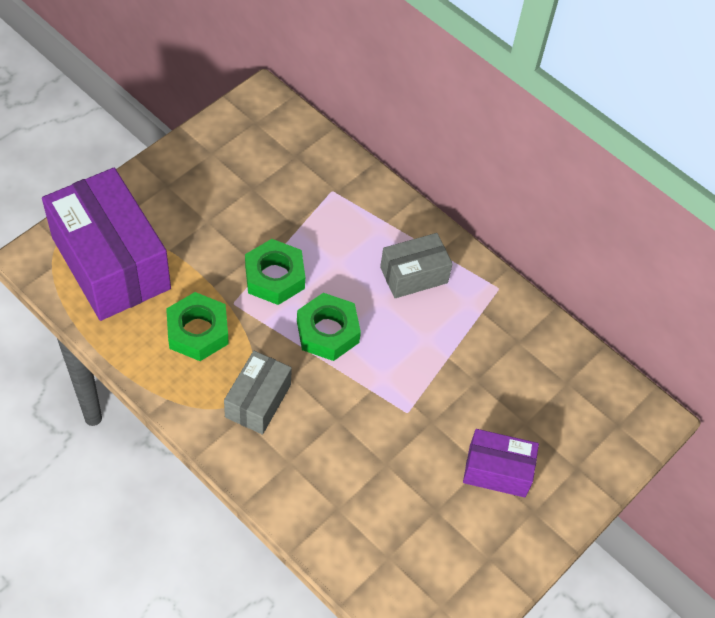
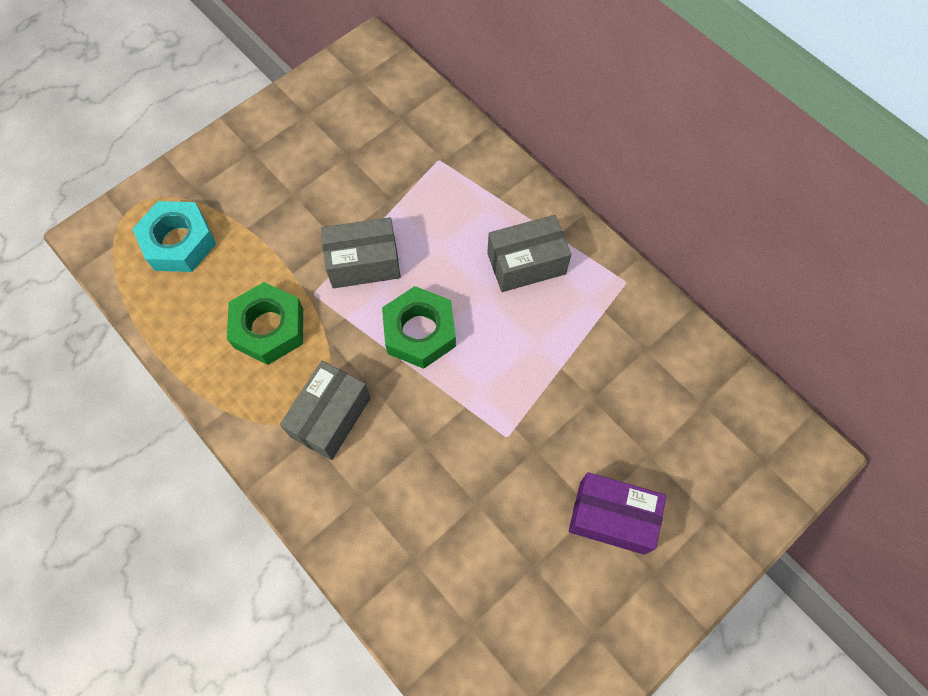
camera: 10 degrees right, 10 degrees up
purple box [42,168,171,321] -> turquoise nut [133,201,216,272]
green nut [245,239,305,305] -> grey box [321,217,401,288]

